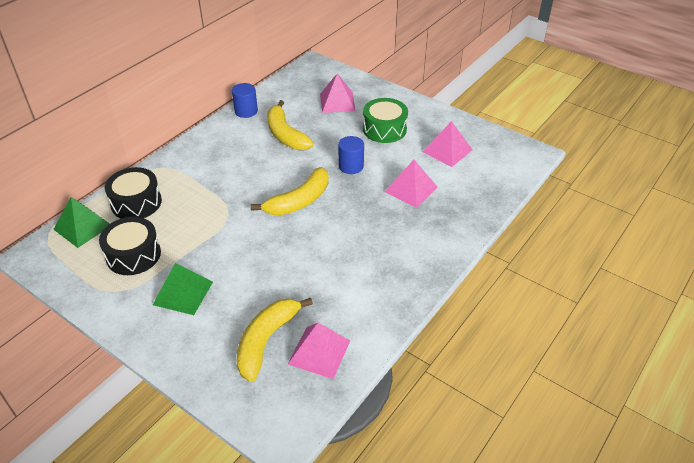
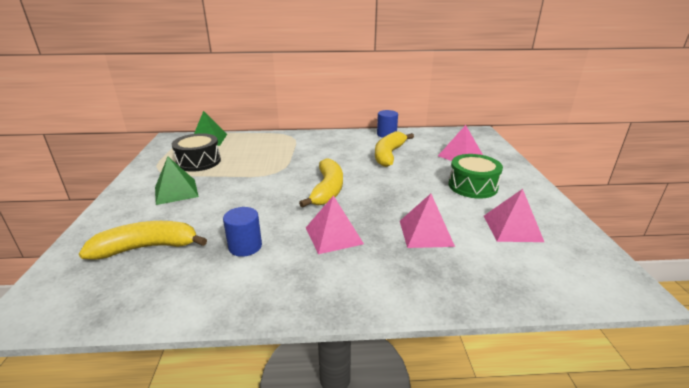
camera: 50 degrees right, 15 degrees down
black drum [105,167,162,218] -> none
yellow banana [250,167,329,216] -> yellow banana turned 90 degrees counterclockwise [299,158,343,208]
pink pyramid [288,323,350,379] -> pink pyramid moved to [306,195,364,254]
blue cylinder [338,136,364,174] -> blue cylinder moved to [223,207,262,257]

